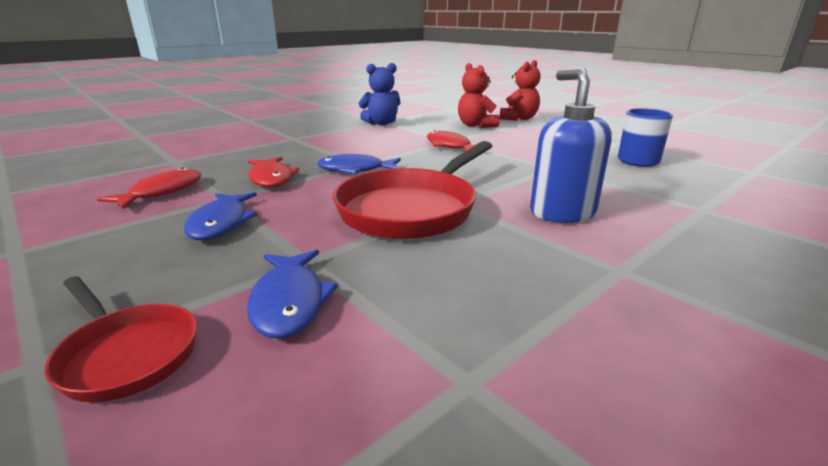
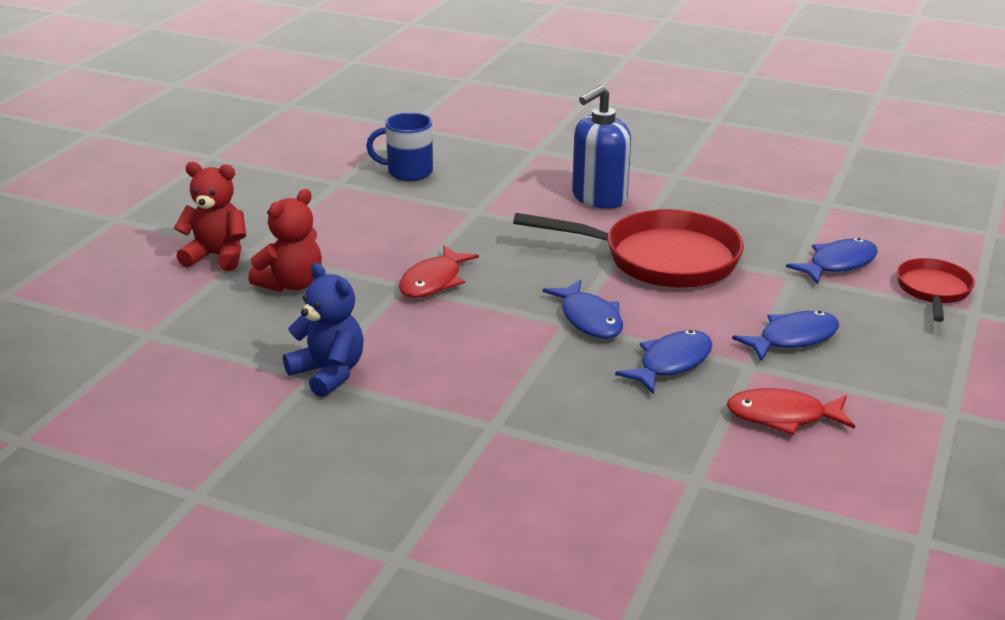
camera: 115 degrees left, 5 degrees up
red fish [248,157,299,188] -> blue fish [615,330,712,394]

